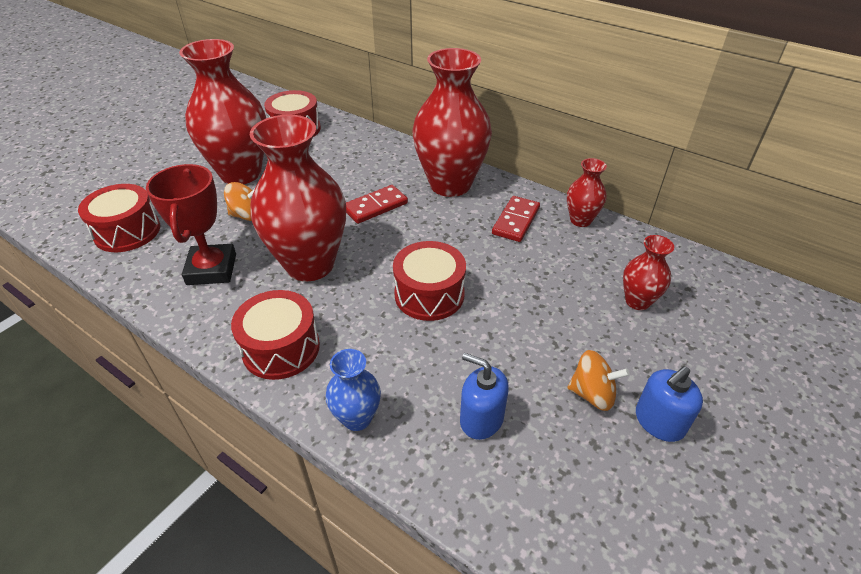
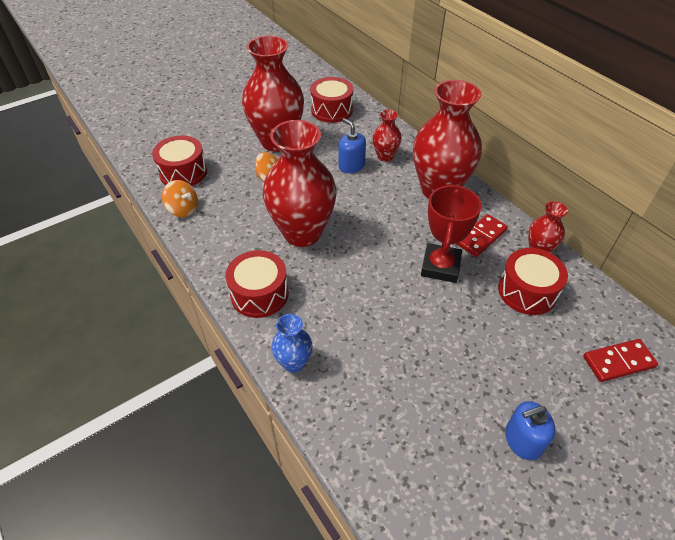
camera: 20 degrees right, 5 degrees up
red trophy [146,164,236,285] -> red trophy moved to [421,184,482,283]
red domino [346,185,408,224] -> red domino moved to [583,339,658,382]
red drum [393,241,466,321] -> red drum moved to [498,248,568,315]
blue soap dispenser [460,353,509,440] -> blue soap dispenser moved to [339,118,366,173]
orange spinning top [567,350,630,411] -> orange spinning top moved to [162,180,198,217]
red vase [623,235,674,310] -> red vase moved to [372,109,402,162]

